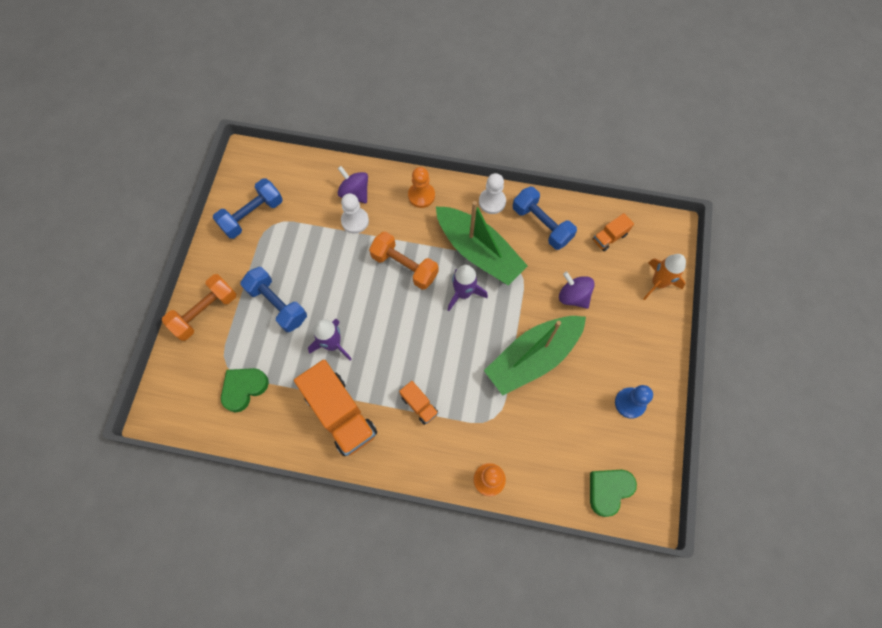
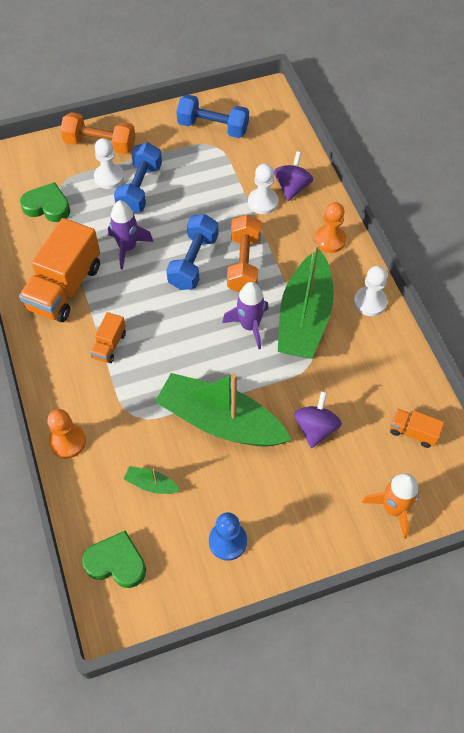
camera: 60 degrees right, 10 degrees down
blue dumbbell [513,187,577,250] -> blue dumbbell moved to [166,214,219,290]
none -> white pawn [94,138,124,189]
none -> green boat [124,466,180,494]

